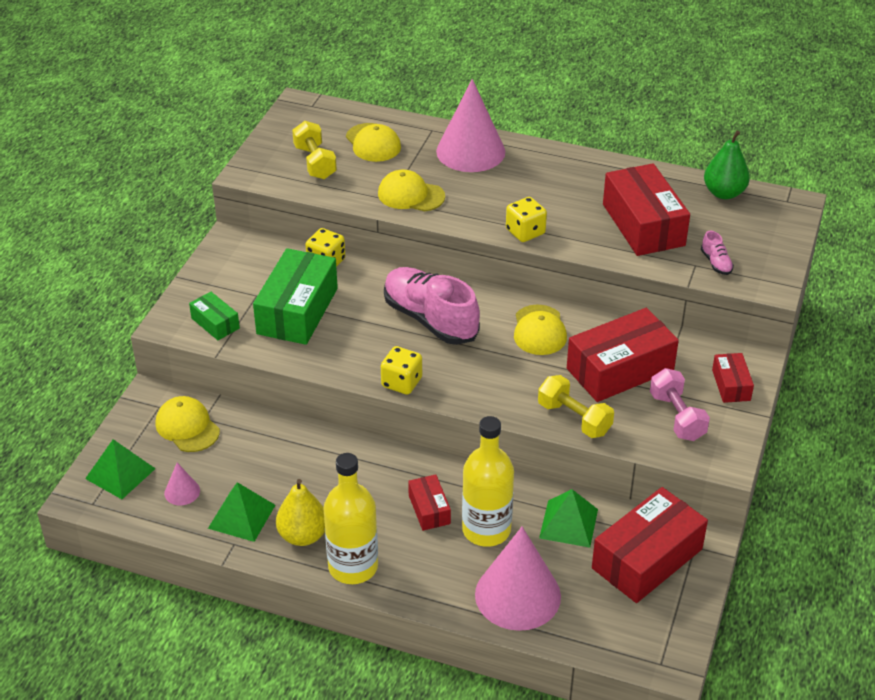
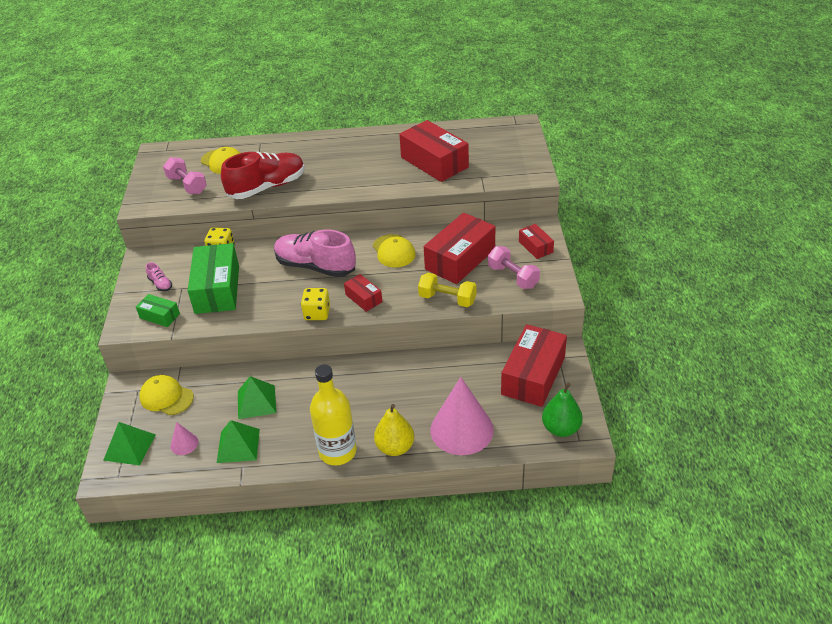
camera: 20 degrees left, 0 degrees up
yellow pear [276,479,325,546] -> yellow pear moved to [374,404,414,456]
yellow dumbbell [292,121,337,179] -> pink dumbbell [163,157,207,194]
yellow cap [378,170,445,211] -> red shoe [221,151,305,199]
red box [408,474,451,531] -> red box moved to [344,274,382,312]
pink cone [436,79,505,172] -> none
yellow bottle [462,416,514,547] -> none
yellow dice [506,197,547,242] -> none
green pyramid [539,489,598,548] -> green pyramid moved to [238,376,276,419]
pink shoe [701,231,734,275] -> pink shoe moved to [146,262,172,291]
green pear [704,131,750,199] -> green pear moved to [542,383,583,437]

